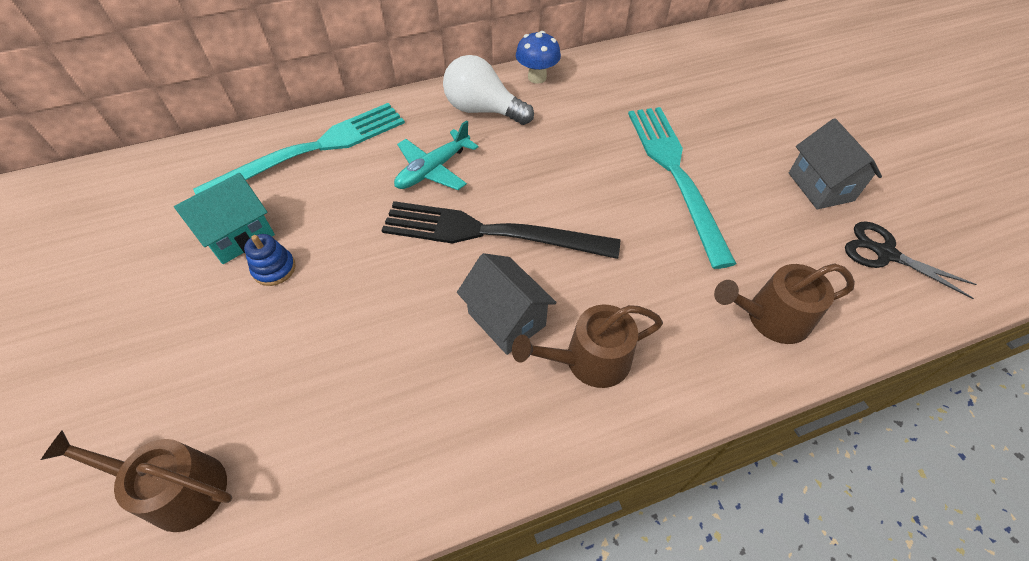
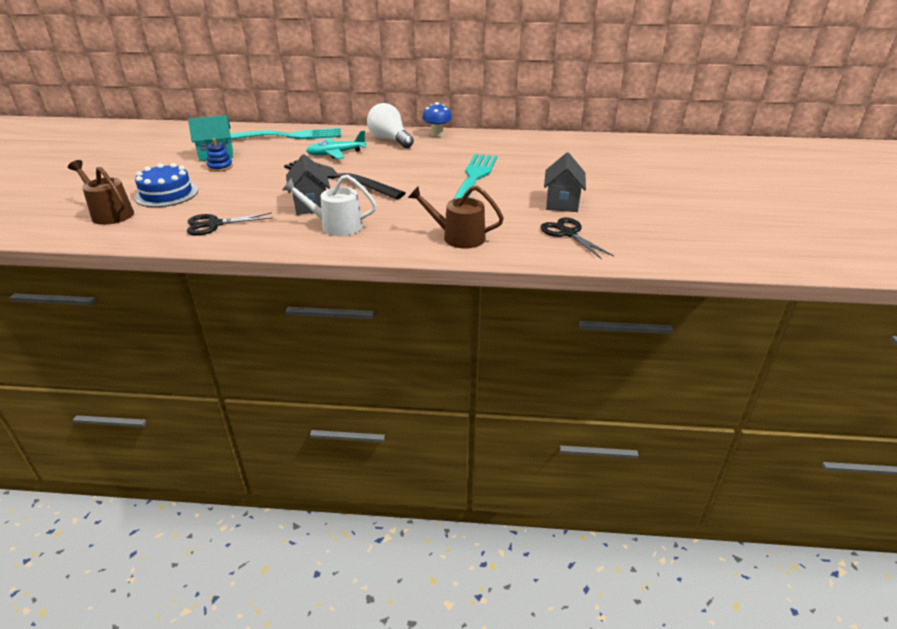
camera: 25 degrees right, 20 degrees down
brown watering can [512,305,663,388] -> white watering can [282,174,377,236]
none -> blue cake [134,163,198,207]
none -> black scissors [187,212,273,236]

